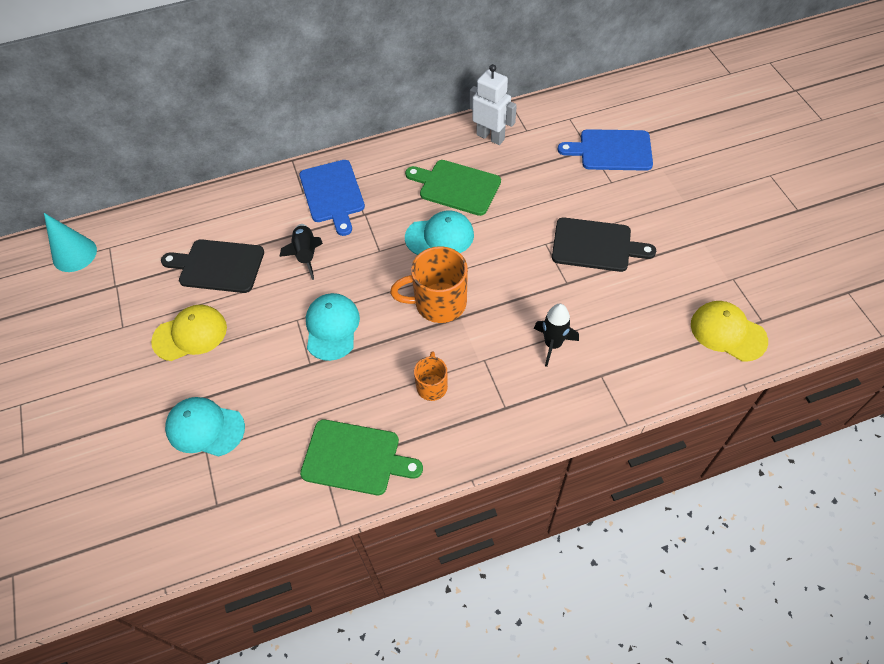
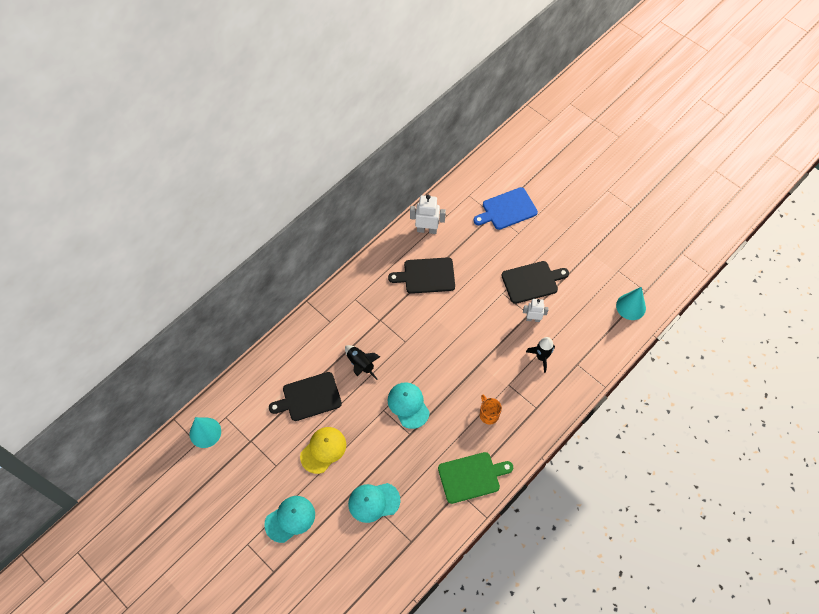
camera: 30 degrees left, 5 degrees up
blue cutting board [299,160,365,236] -> none
orange mug [390,246,468,323] -> none
green cutting board [405,160,501,216] -> black cutting board [388,257,455,294]
turquoise cap [405,210,474,255] -> turquoise cap moved to [264,496,315,543]
yellow cap [691,301,768,361] -> turquoise cone [616,287,646,320]
none -> white robot [523,299,549,322]

